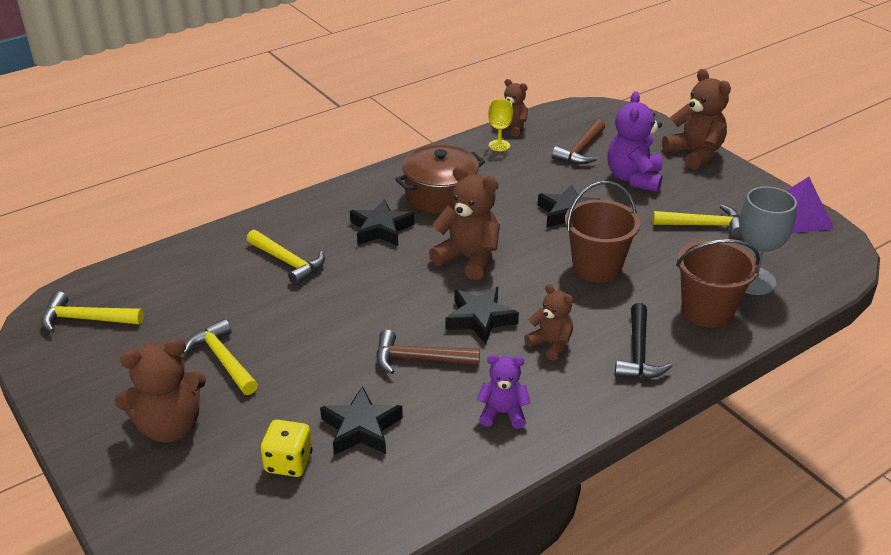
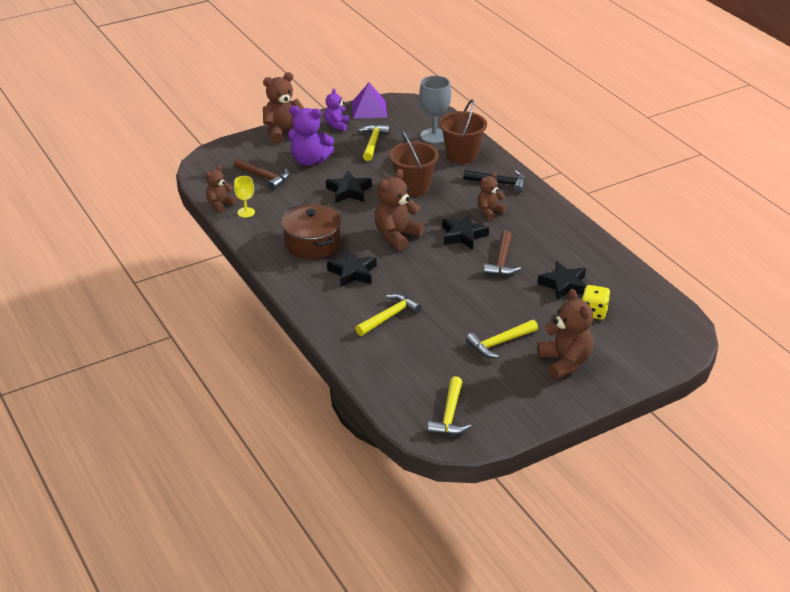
camera: 85 degrees left, 0 degrees up
purple teddy bear [477,355,531,429] -> purple teddy bear moved to [324,89,349,131]

